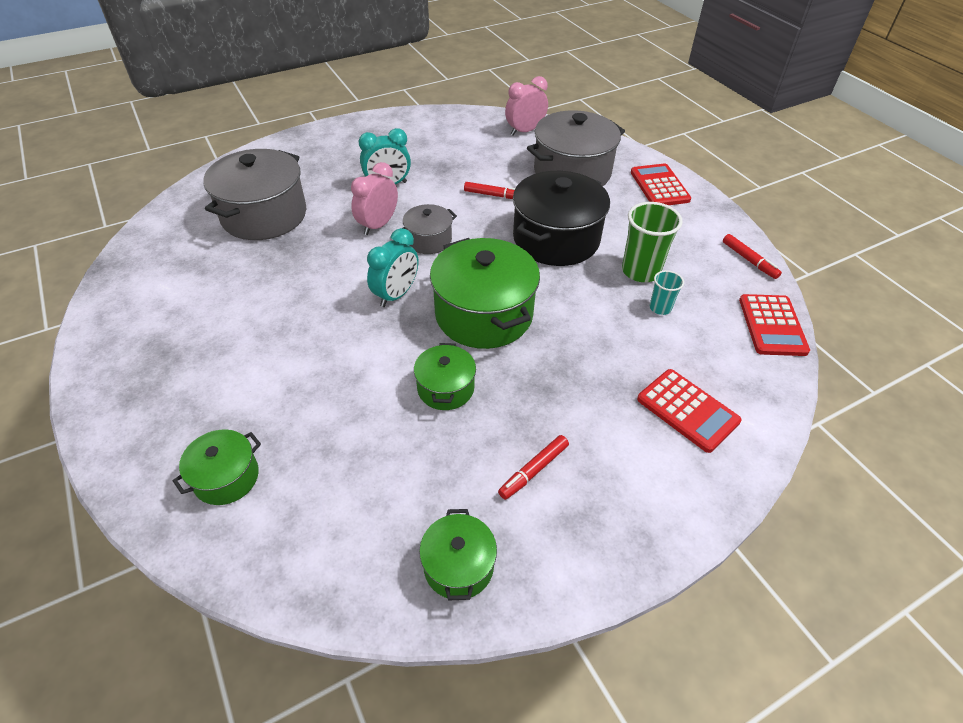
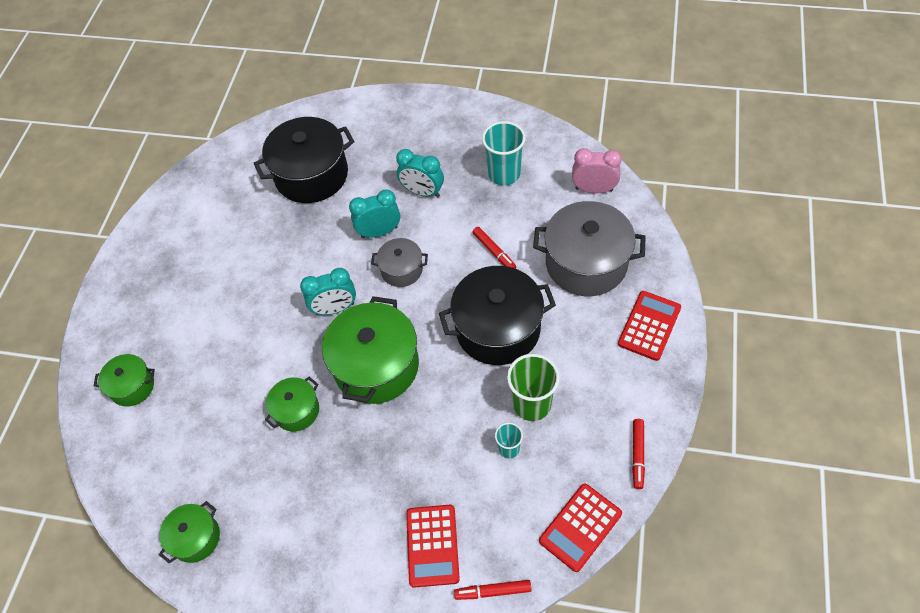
camera: 45 degrees right, 10 degrees up
grey pot [203,149,306,240] -> black pot [254,117,354,203]
pink clock [351,162,398,235] -> turquoise clock [349,189,400,238]
red marker [498,435,569,500] -> red marker moved to [454,580,532,600]
none -> turquoise cup [482,121,526,186]

